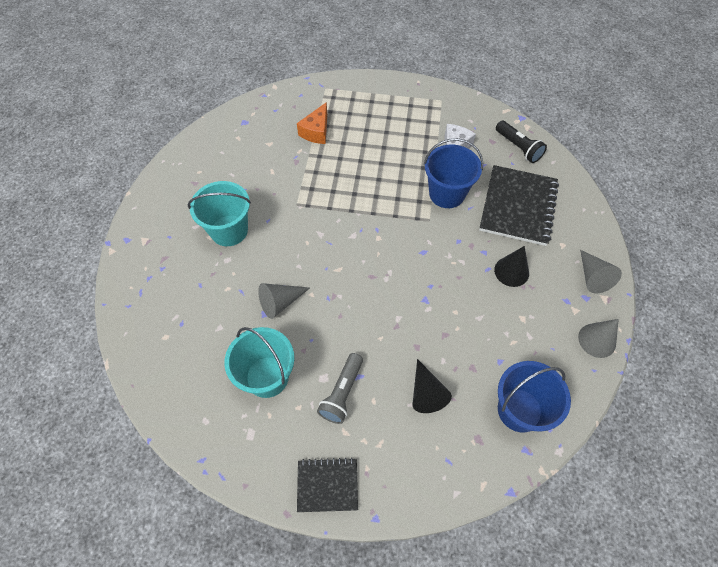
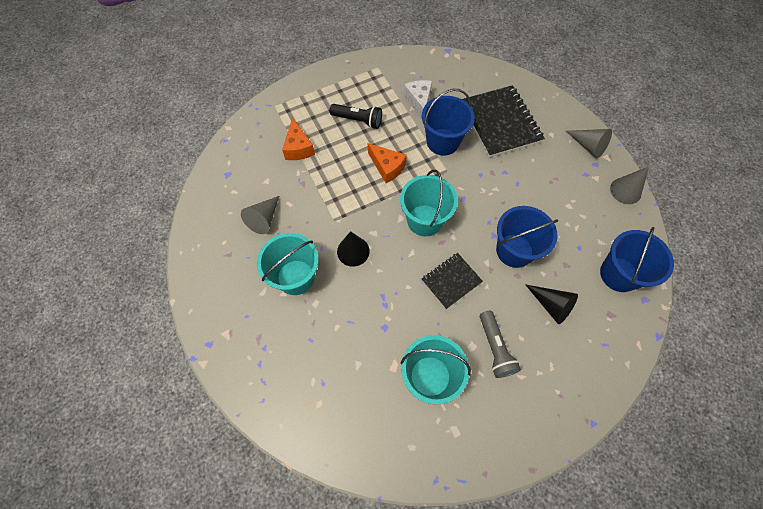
camera: 35 degrees left, 5 degrees up
grey cone [258,283,310,319] -> grey cone moved to [241,196,279,234]
black notebook [297,458,358,512] -> black notebook moved to [422,253,483,309]
black cone [494,246,529,287] -> black cone moved to [337,231,370,267]
black flashlight [496,121,547,163] -> black flashlight moved to [330,104,382,129]
none -> orange cheese [368,143,407,183]
none -> turquoise bucket [400,170,458,236]
none -> blue bucket [496,206,558,268]

